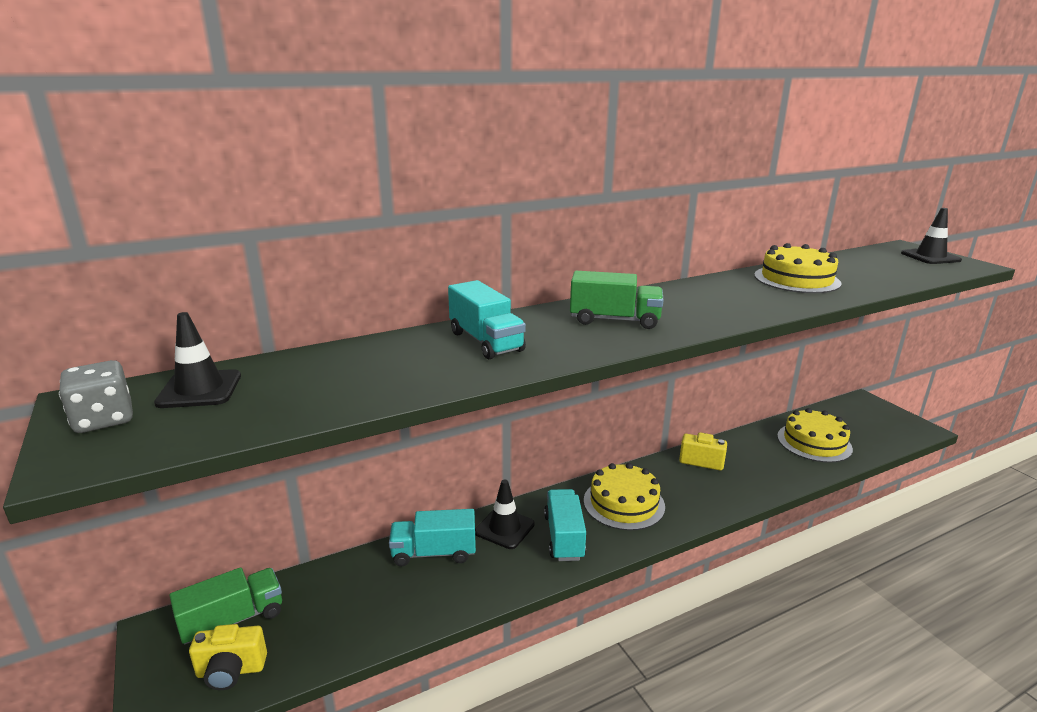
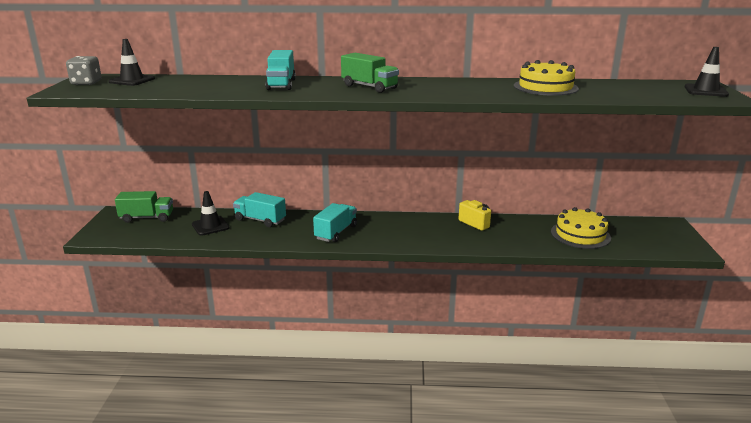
camera: 30 degrees right, 0 degrees up
yellow camera [189,624,267,690] -> none
black traffic cone [475,479,535,549] -> black traffic cone moved to [192,191,230,235]
yellow cake [584,463,665,530] -> none

